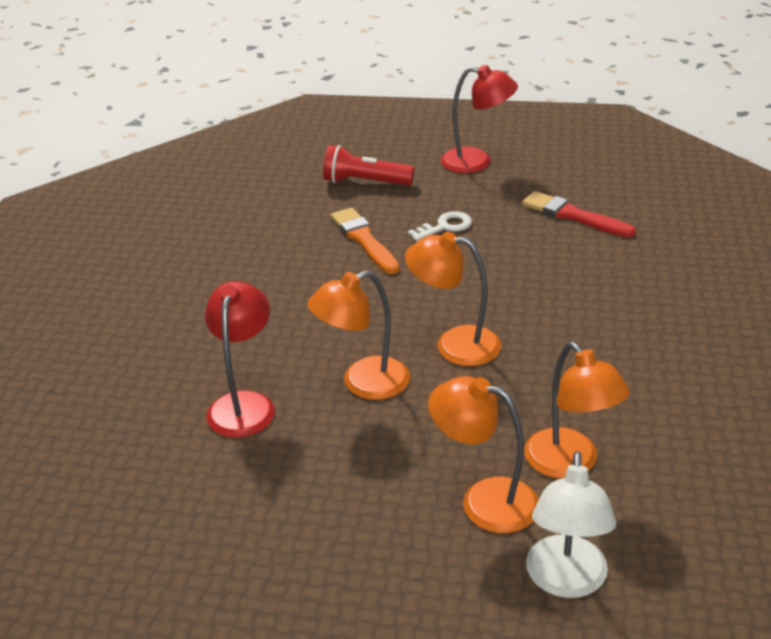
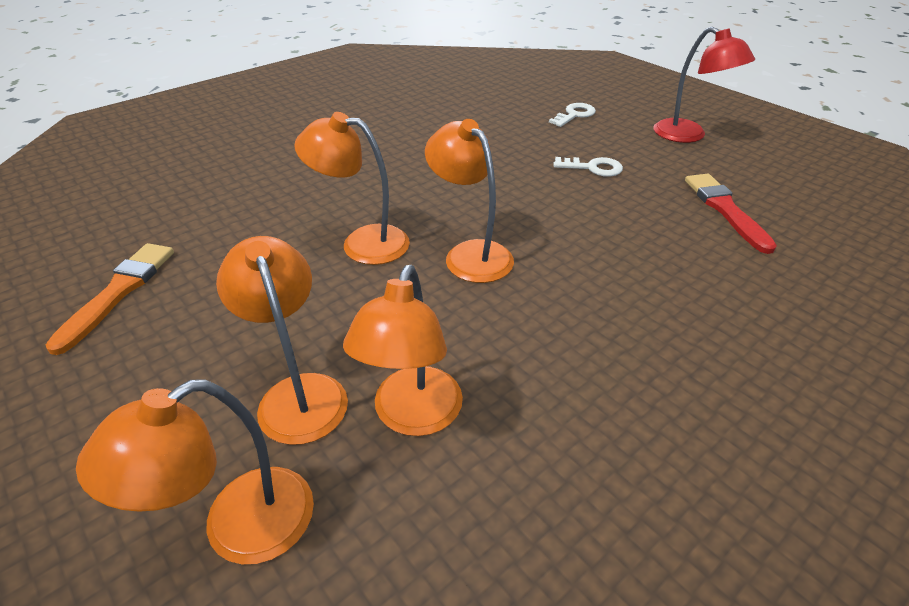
camera: 40 degrees right, 5 degrees up
red lamp [205,281,275,438] -> none
red flashlight [323,145,414,186] -> white key [549,103,596,127]
orange brush [331,207,399,274] -> orange brush moved to [45,243,174,355]
white lamp [526,451,616,598] -> orange lamp [76,379,314,565]

